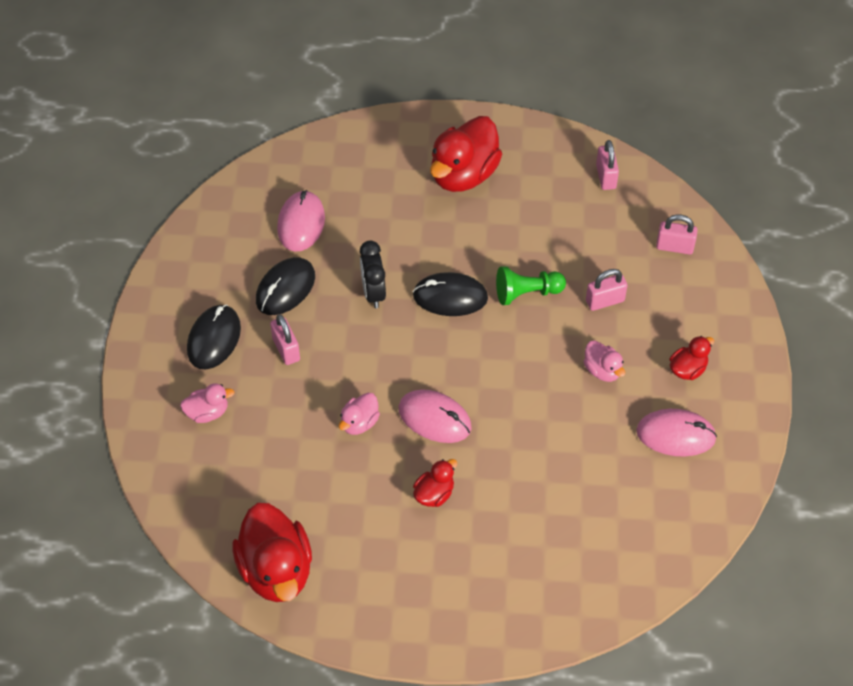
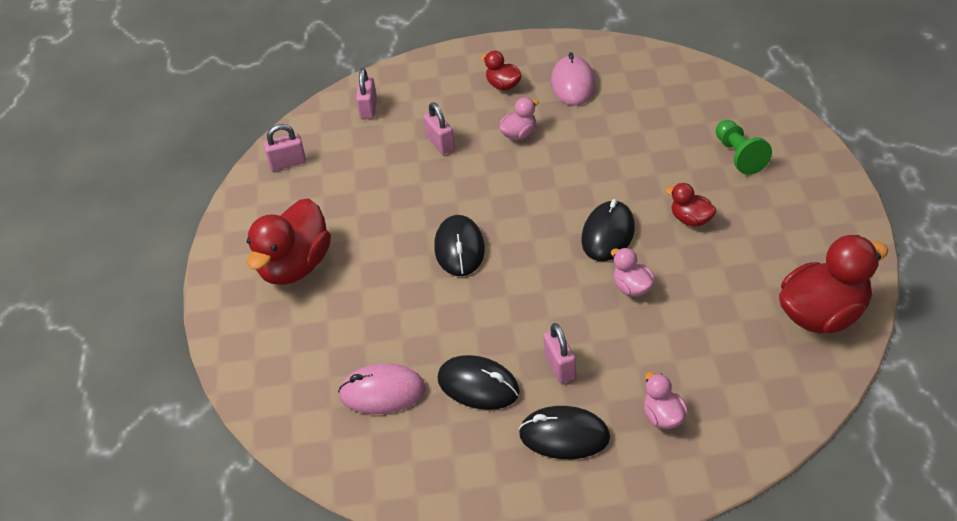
camera: 95 degrees left, 10 degrees down
pink padlock [270,314,300,365] -> pink padlock turned 75 degrees counterclockwise [543,323,576,383]
pink duck [339,393,380,435] -> pink duck turned 150 degrees counterclockwise [611,248,655,297]
black clock [360,240,386,309] -> none
pink mouse [399,389,472,443] -> black mouse [581,199,635,261]
red duck [430,116,502,192] -> red duck turned 90 degrees clockwise [247,198,331,285]
green pawn [496,266,566,305] -> green pawn moved to [716,120,772,175]

